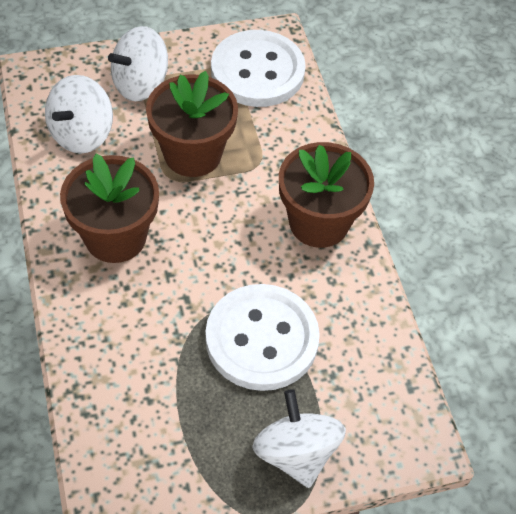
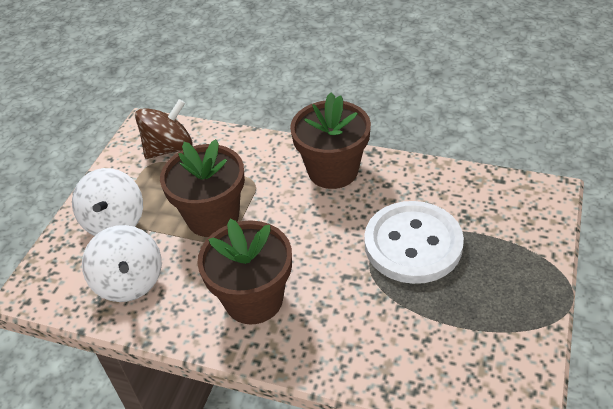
camera: 50 degrees left, 10 degrees down
white button [211,30,306,107] -> brown spinning top [135,99,193,159]
white spinning top [252,389,346,488] -> none

